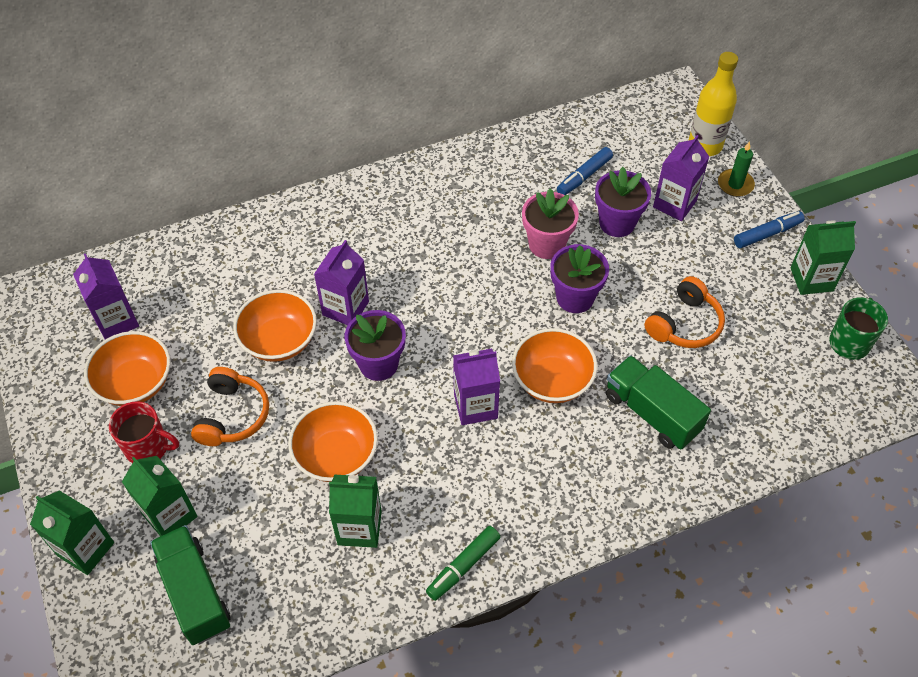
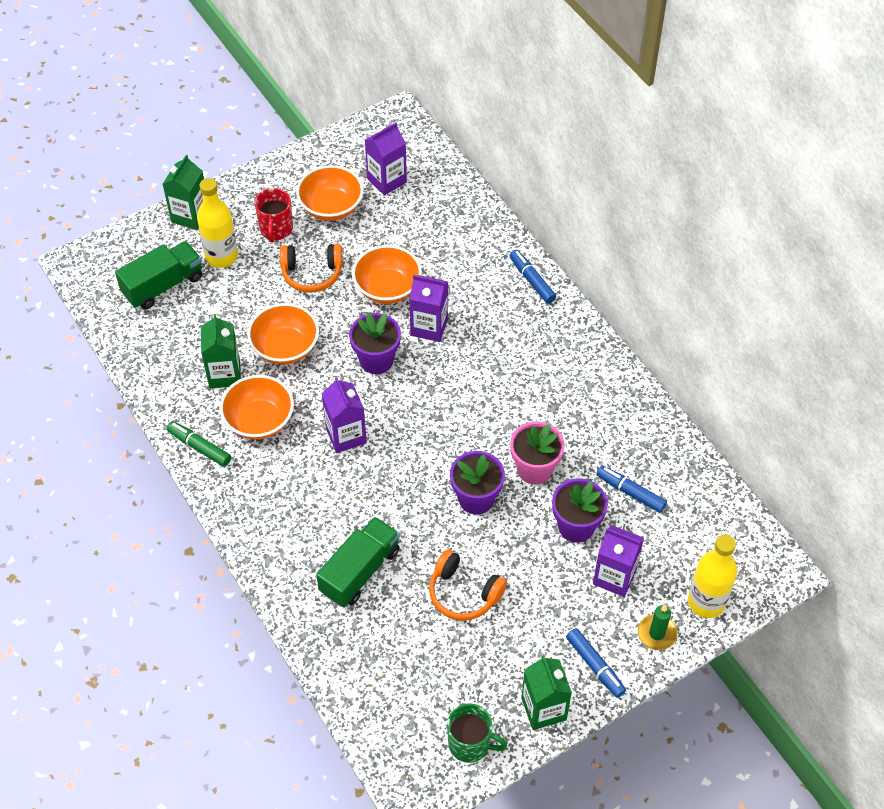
camera: 80 degrees right, 0 degrees up
green carton [122,456,198,536] -> yellow bottle [197,178,238,268]
orange bowl [512,328,597,403] -> orange bowl moved to [220,375,294,440]
none -> blue marker [509,250,556,304]

